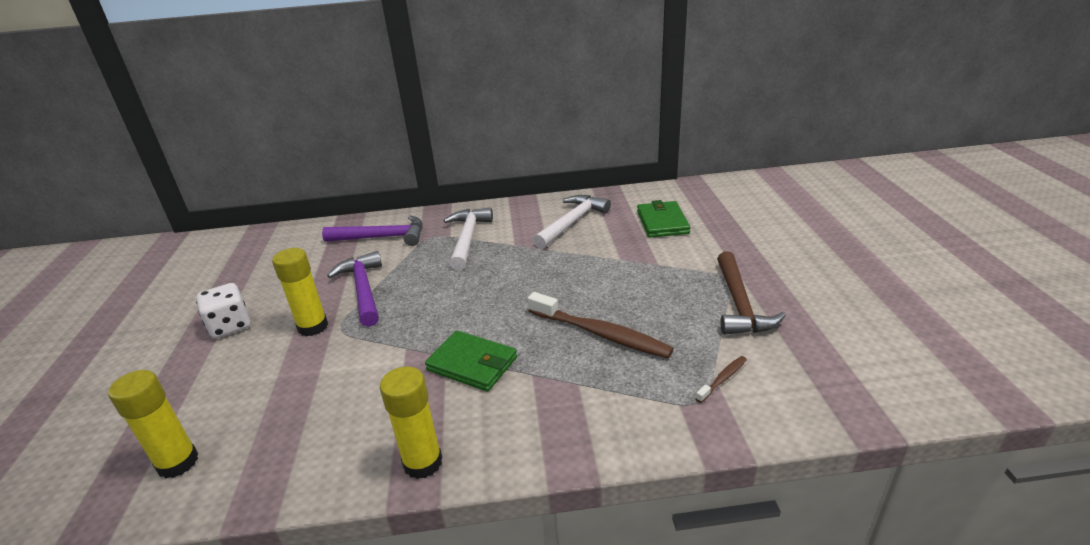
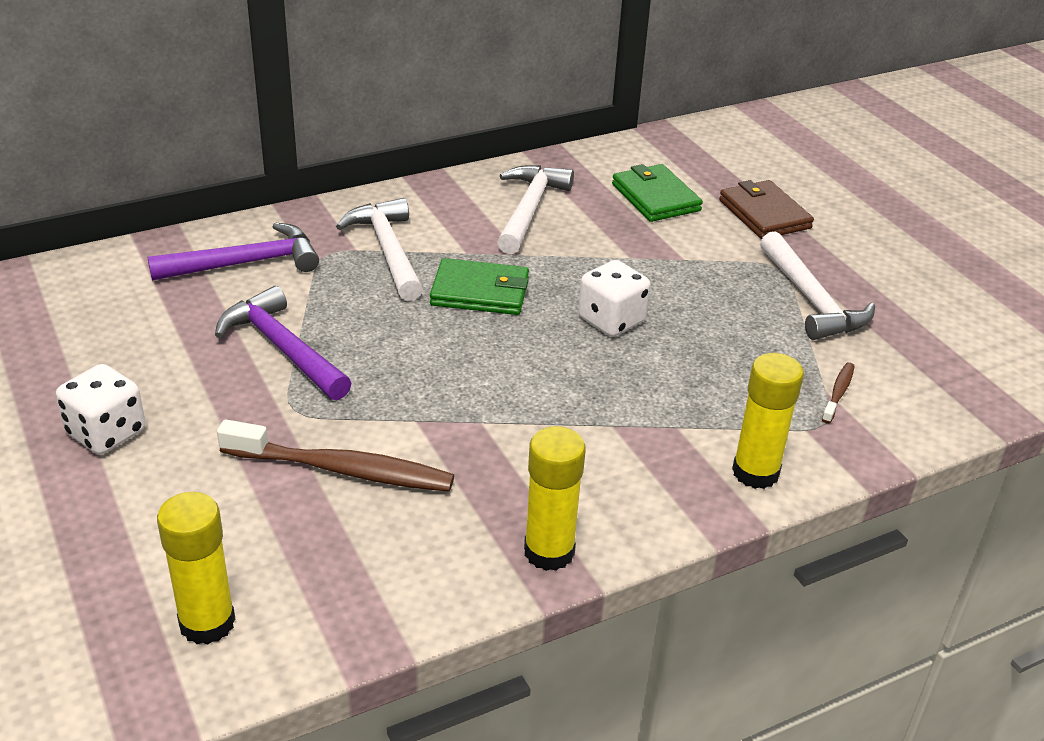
camera: 25 degrees left, 5 degrees up
yellow glue stick [272,248,328,337] -> yellow glue stick moved to [732,353,804,489]
green wallet [425,331,517,392] -> green wallet moved to [430,258,529,315]
brown toothbrush [528,292,674,358] -> brown toothbrush moved to [217,420,454,492]
brown hammer [717,251,786,335] -> white hammer [760,231,875,340]
none -> white dice [578,260,651,337]
none -> brown wallet [719,180,814,239]

